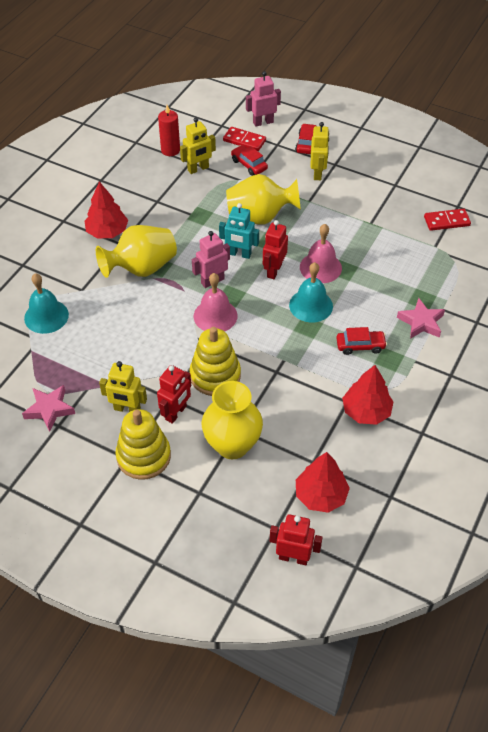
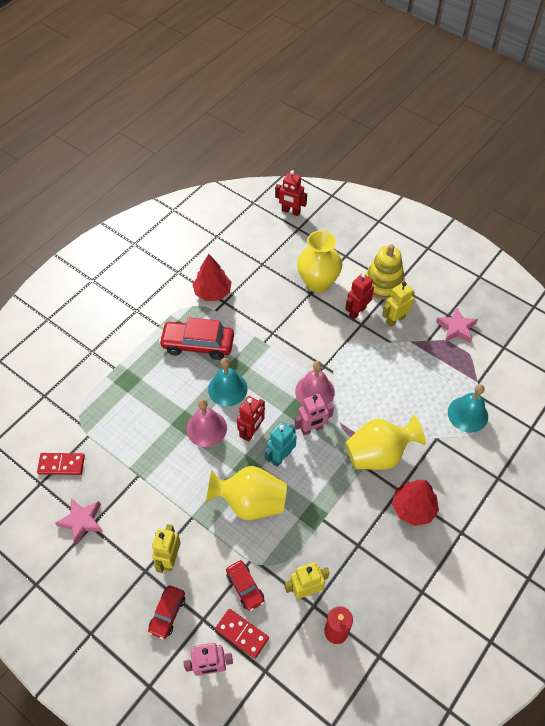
camera: 170 degrees left, 5 degrees up
yellow robot [99,361,147,412] -> yellow robot turned 60 degrees counterclockwise [382,282,415,327]
yellow stacking toy [190,327,241,396] -> none
turquoise robot [219,203,259,259] -> turquoise robot turned 75 degrees counterclockwise [265,422,297,467]
red tree [296,452,350,513] -> none
red car [336,327,387,355] -> red car [159,318,234,360], size x1.75
pink star [397,298,445,339] -> pink star moved to [55,498,103,545]

